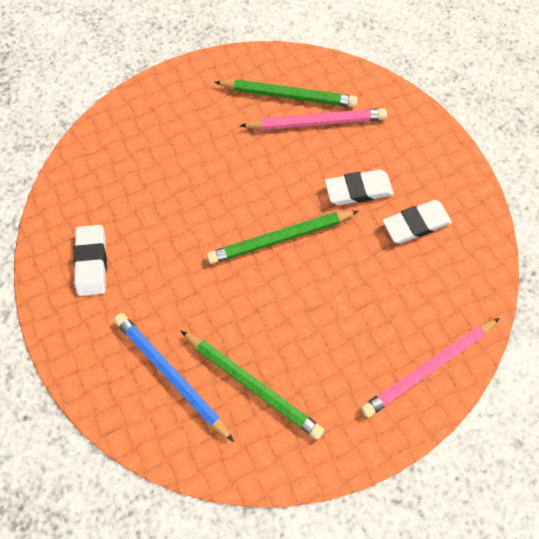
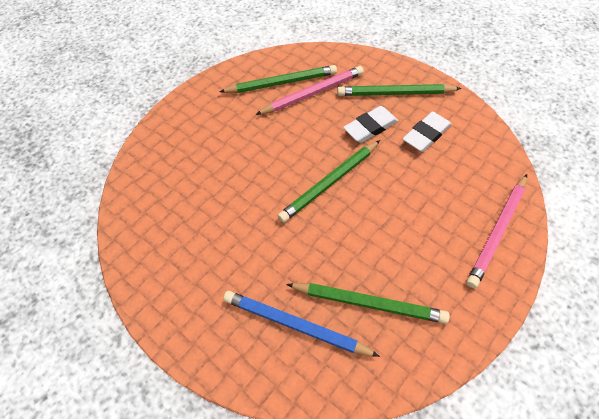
camera: 20 degrees left, 10 degrees down
white eraser [73,225,107,296] -> none
none -> green pencil [337,84,462,96]

